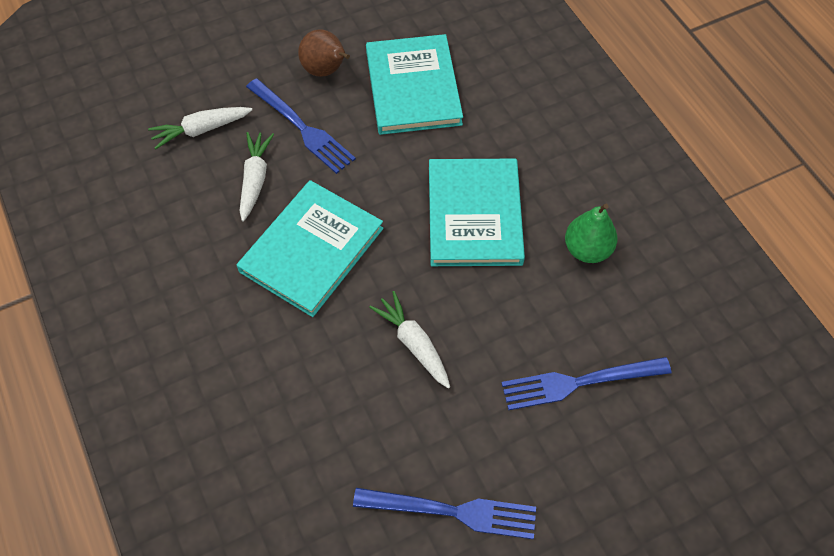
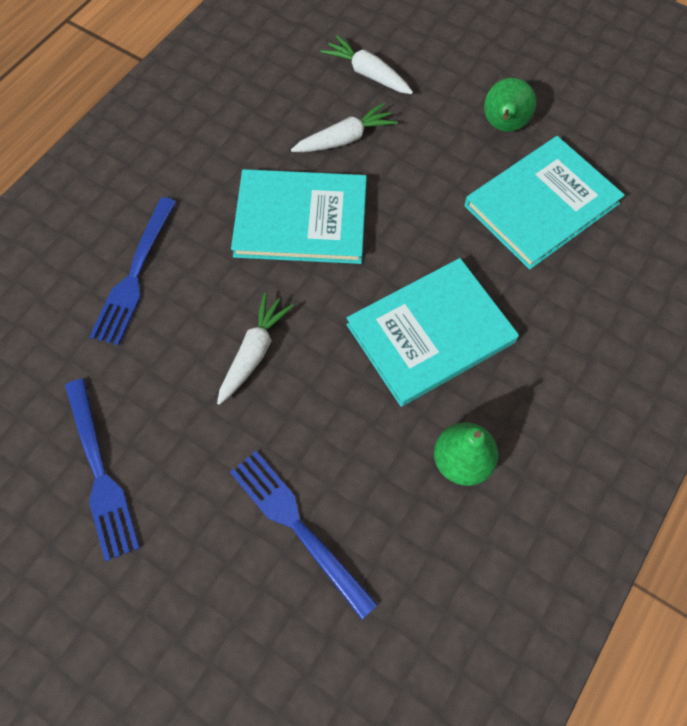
camera: 60 degrees right, 5 degrees up
blue fork [246,78,356,174] -> blue fork moved to [89,197,176,345]
brown pear [298,29,350,77] -> green pear [484,78,536,132]

